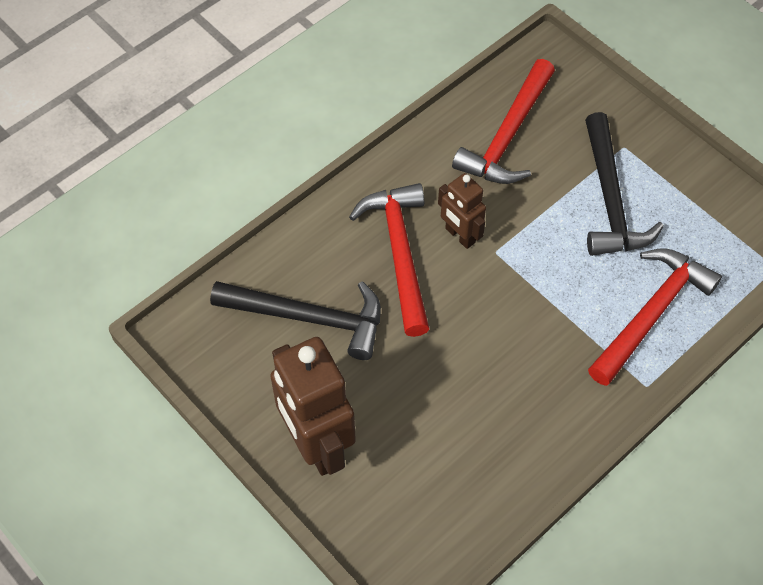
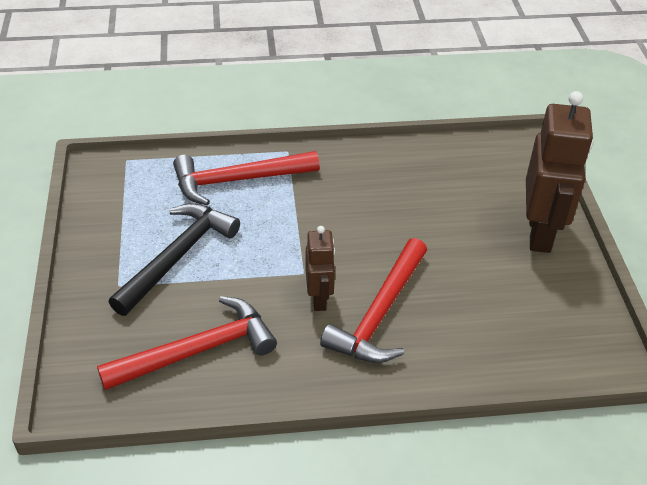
camera: 145 degrees left, 15 degrees down
black hammer [210,281,381,360] -> none

